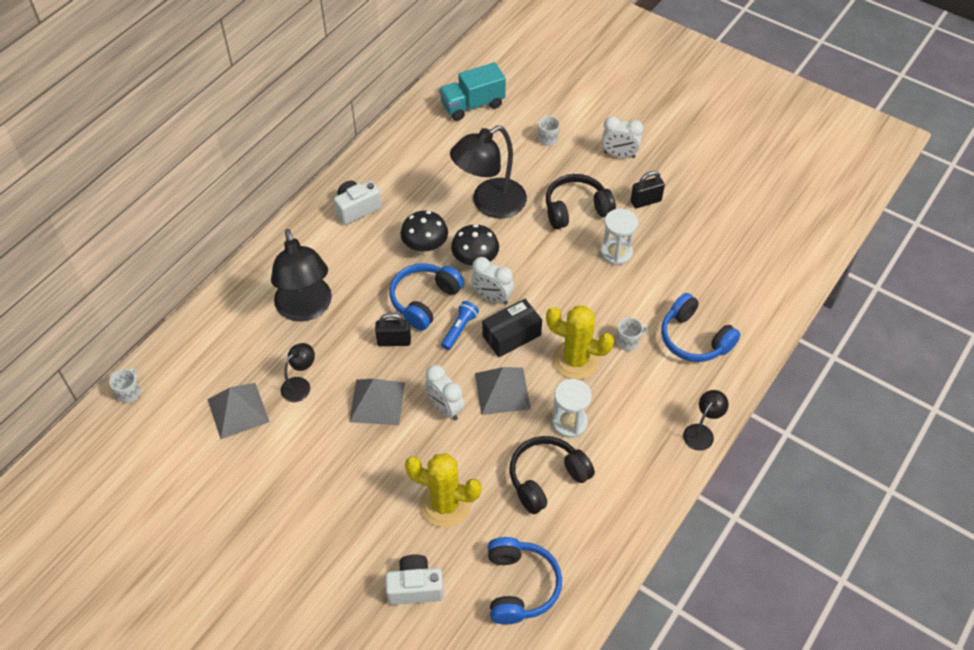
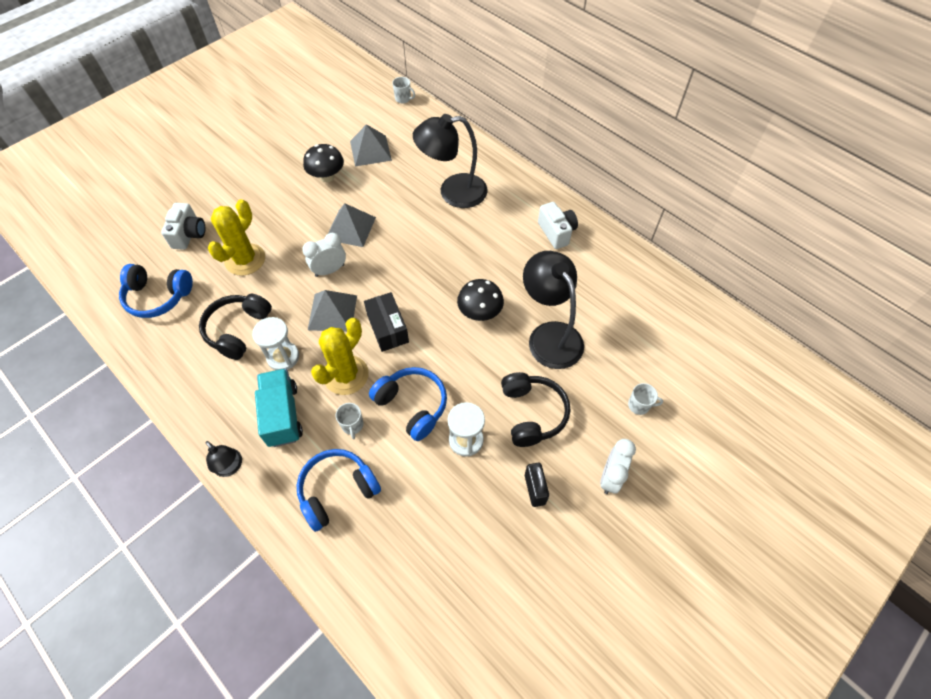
camera: 100 degrees right, 5 degrees up
black lamp [281,343,315,402] -> none
black padlock [375,313,411,346] -> none
blue headphones [390,263,464,331] -> blue headphones moved to [369,367,447,441]
black mushroom [401,211,448,254] -> black mushroom moved to [303,144,344,182]
turquoise truck [439,62,506,121] -> turquoise truck moved to [255,369,303,447]
blue flashlight [441,301,479,350] -> none
white clock [471,257,514,305] -> none
black headphones [509,436,595,514] -> black headphones turned 135 degrees counterclockwise [199,294,272,360]

